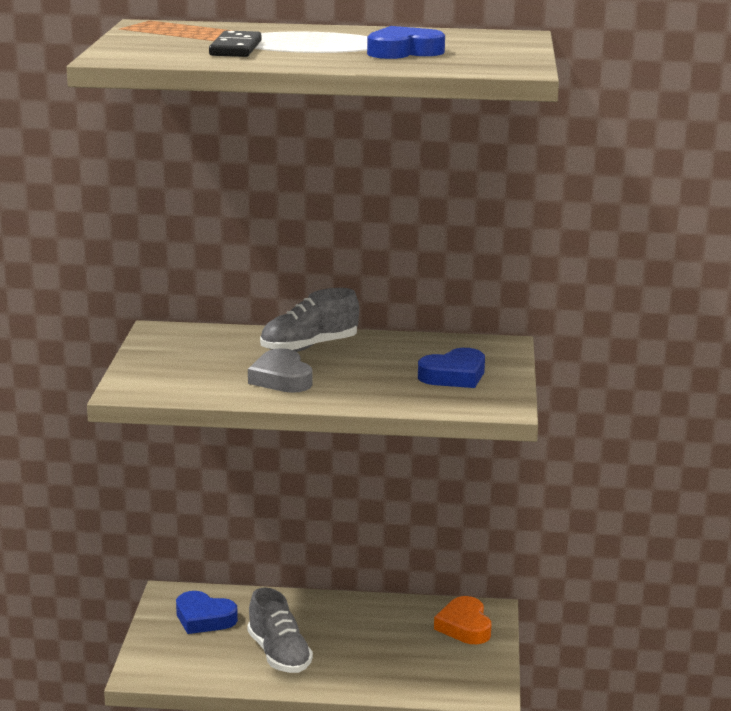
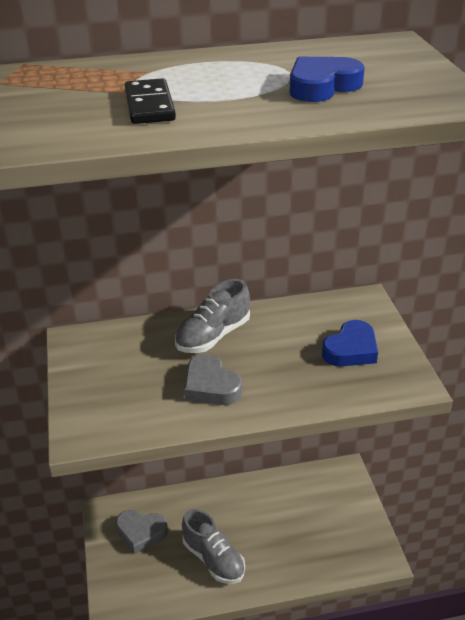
camera: 15 degrees left, 15 degrees up
blue heart [176,591,238,634] -> grey heart [116,510,168,554]
orange heart [434,596,491,644] -> none

